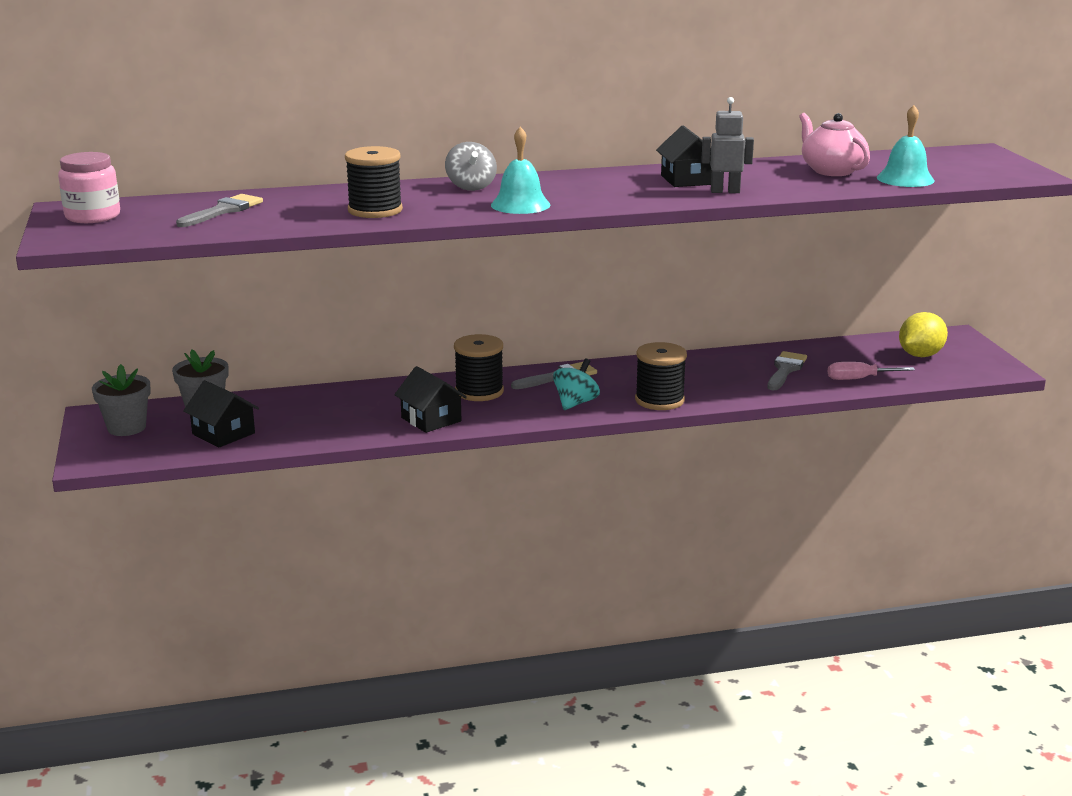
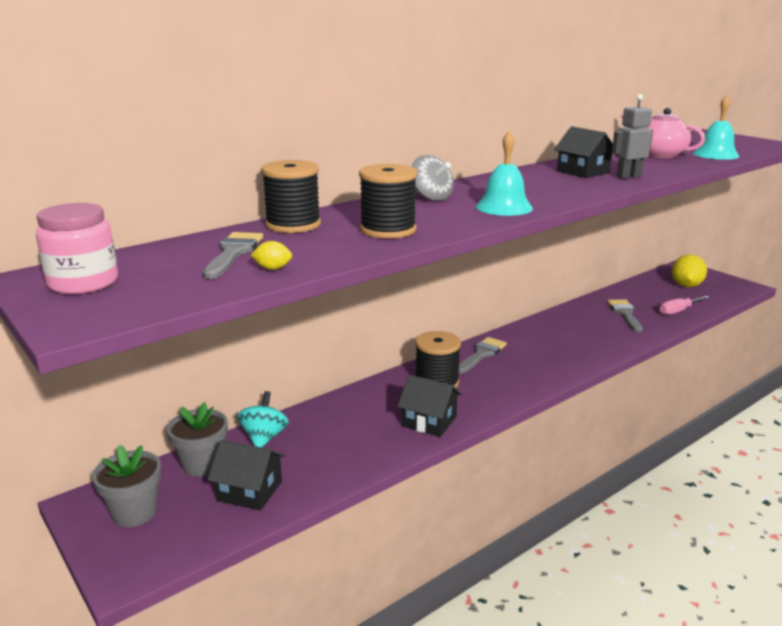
camera: 25 degrees left, 0 degrees up
turquoise spinning top [553,358,600,410] -> turquoise spinning top moved to [237,391,289,448]
black spool [635,342,687,410] -> black spool moved to [261,160,321,233]
none -> yellow lemon [251,241,292,270]

